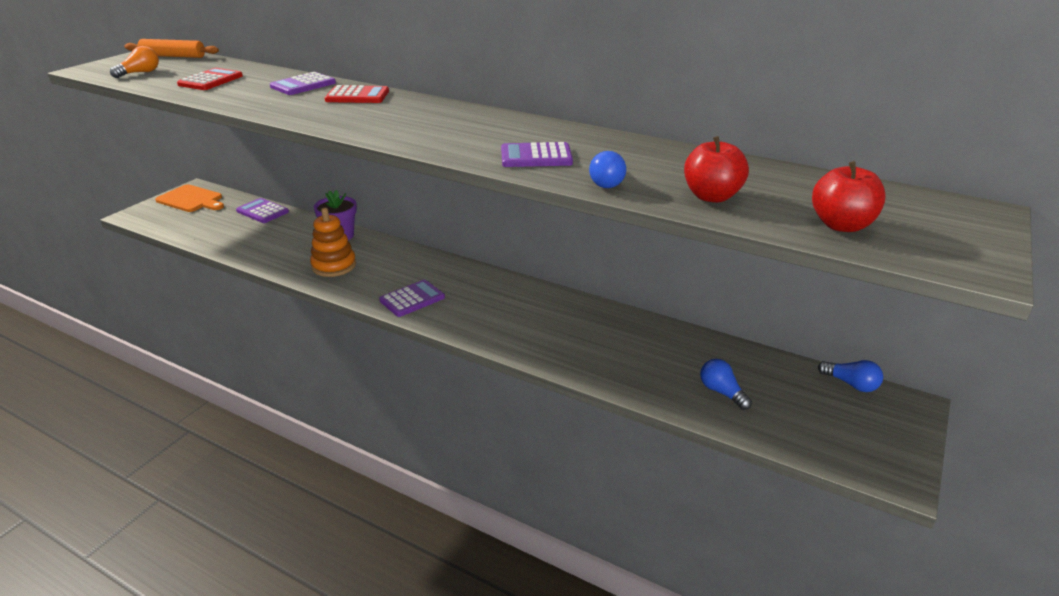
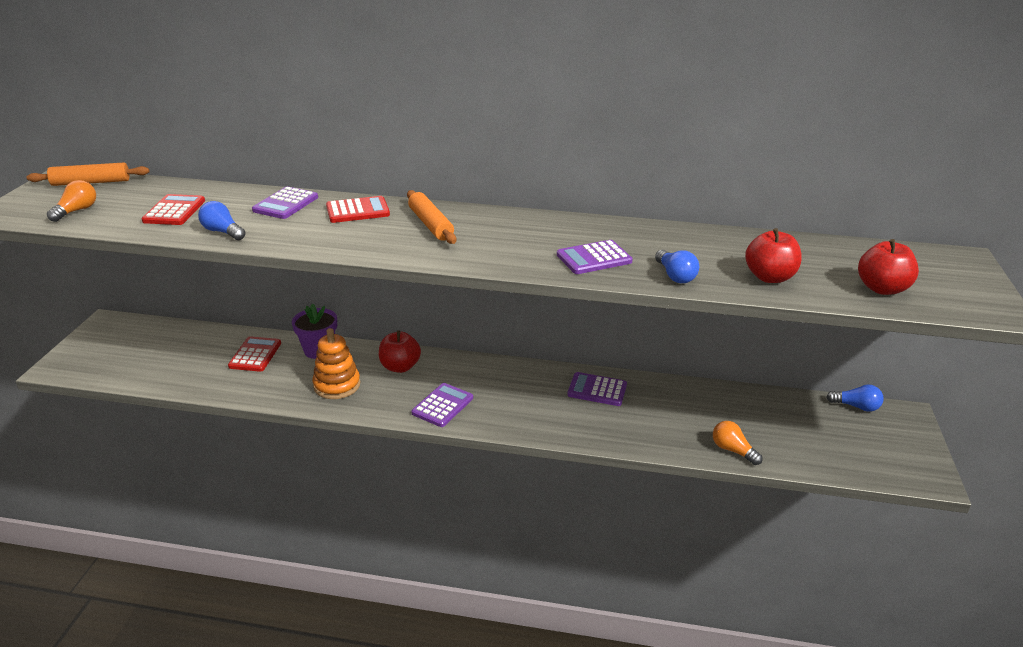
camera: 20 degrees left, 0 degrees up
orange cutting board [155,184,224,212] -> none
purple calculator [236,198,289,223] -> purple calculator moved to [567,372,627,406]
blue light bulb [700,359,752,410] -> blue light bulb moved to [198,201,246,240]
none -> red calculator [228,336,281,372]
none -> red apple [379,330,421,373]
none -> orange rolling pin [407,190,456,244]
none -> orange light bulb [713,421,763,465]

